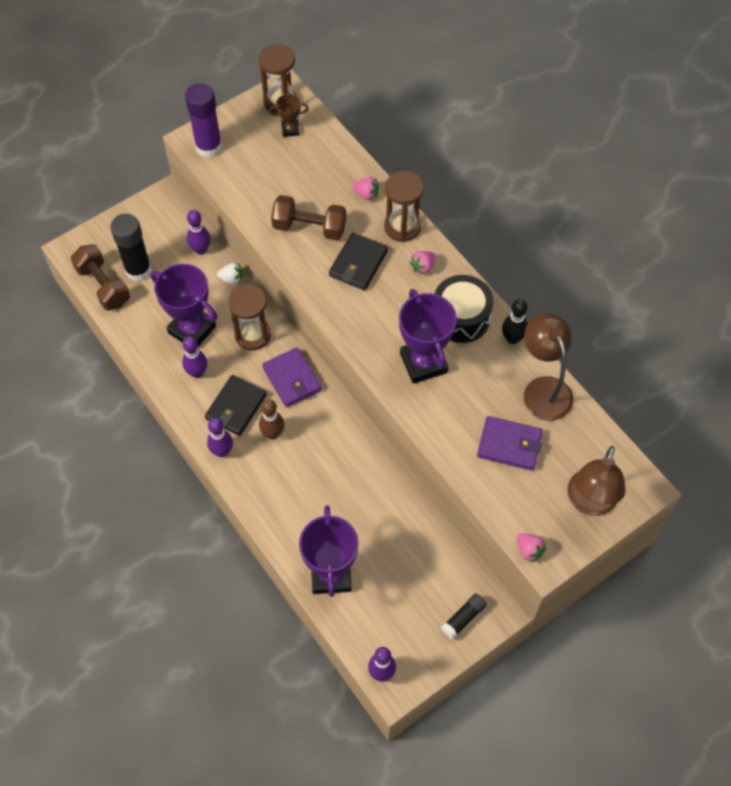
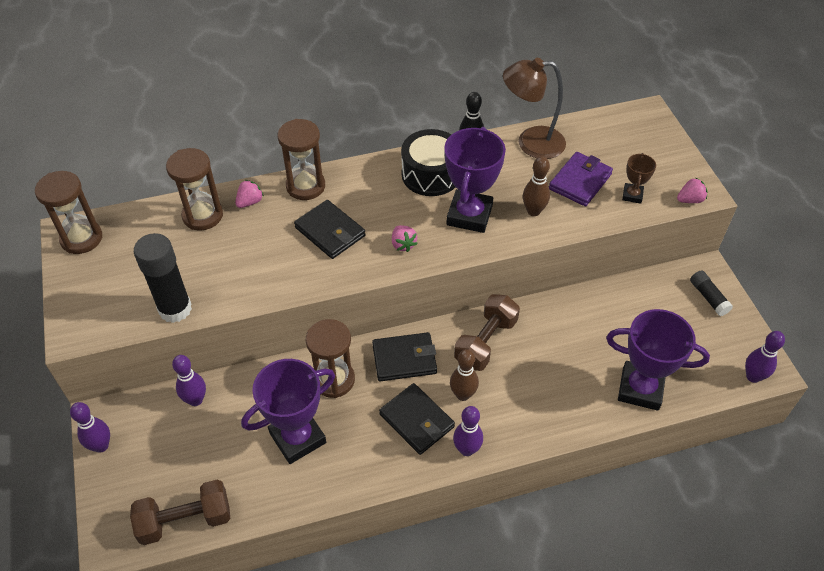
camera: 70 degrees left, 10 degrees down
black glue stick [110,214,152,281] -> black glue stick moved to [134,233,192,323]
purple bowling pin [182,336,207,378] -> purple bowling pin moved to [70,402,110,453]
purple glue stick [185,83,222,158] -> none
white strawberry [217,263,243,285] -> none
purple wallet [262,347,322,407] -> black wallet [372,332,437,381]
brown trophy [269,94,309,137] -> brown trophy moved to [622,153,656,204]
brown dumbbell [271,195,346,241] -> brown dumbbell moved to [454,294,520,371]
purple trophy [399,289,457,384] -> purple trophy turned 75 degrees counterclockwise [444,127,506,233]
pink strawberry [410,251,436,275] -> pink strawberry moved to [392,225,418,252]
brown lamp [567,446,625,516] -> none
none -> brown hourglass [166,148,223,231]
none -> brown bowling pin [523,156,550,216]

